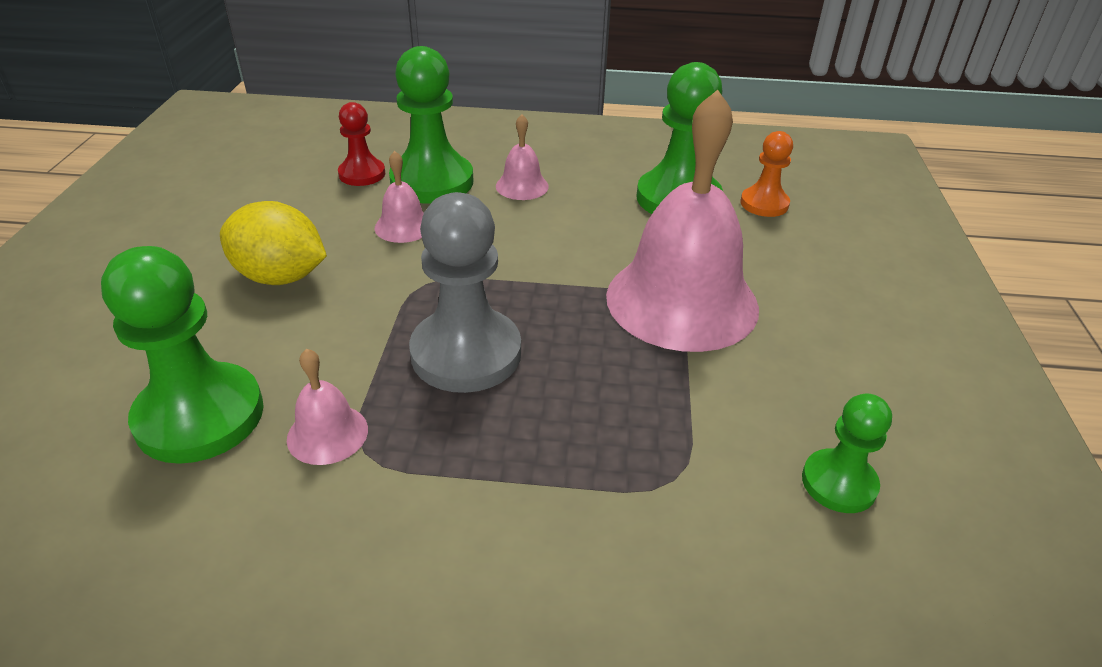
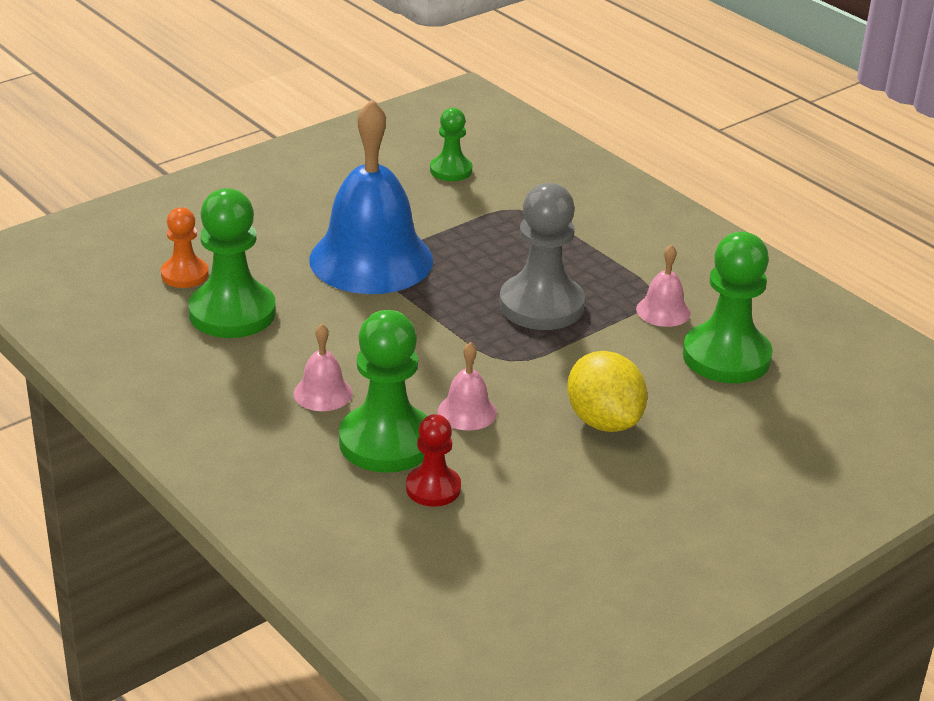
camera: 135 degrees left, 5 degrees down
pink bell [606,90,759,352] -> blue bell [309,100,433,294]

